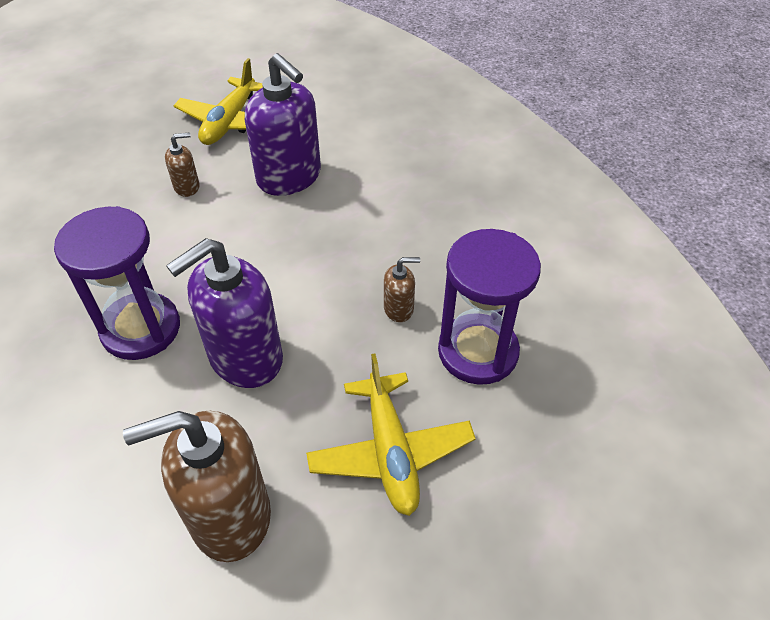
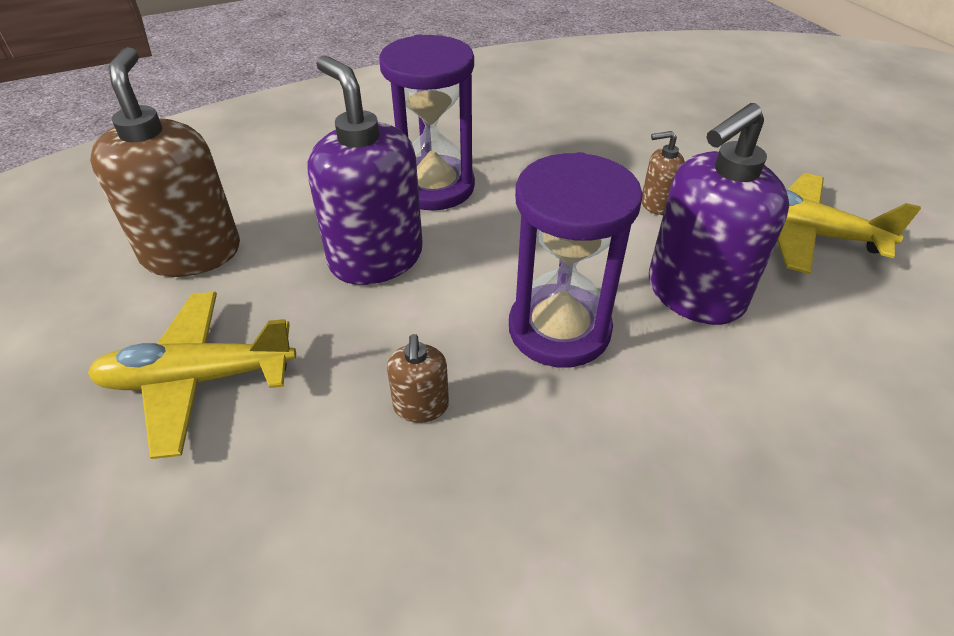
camera: 95 degrees right, 5 degrees down
brown soap dispenser [165,132,200,197] -> brown soap dispenser turned 105 degrees clockwise [642,131,685,215]
purple hourglass [438,229,541,385] -> purple hourglass moved to [509,152,643,367]

